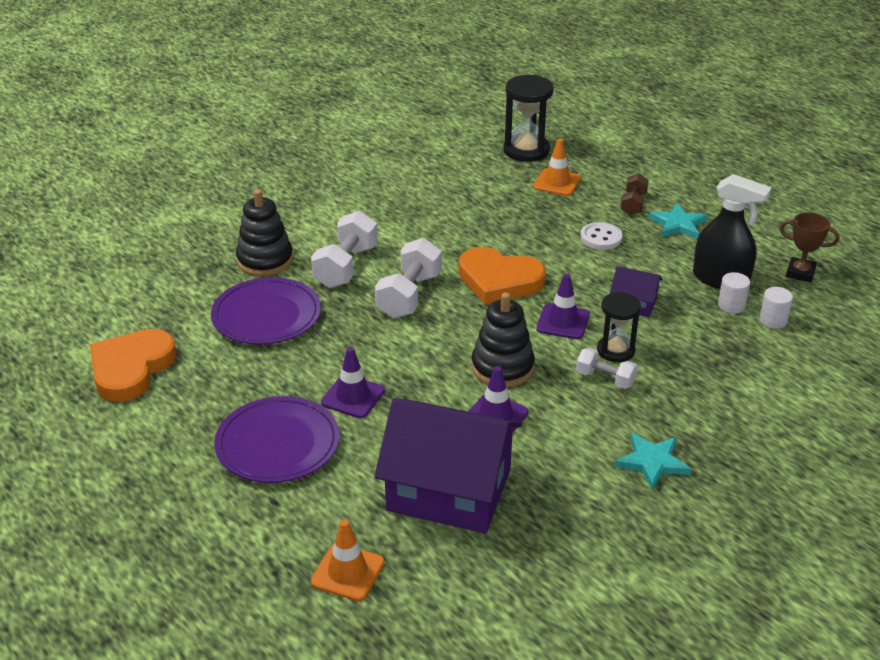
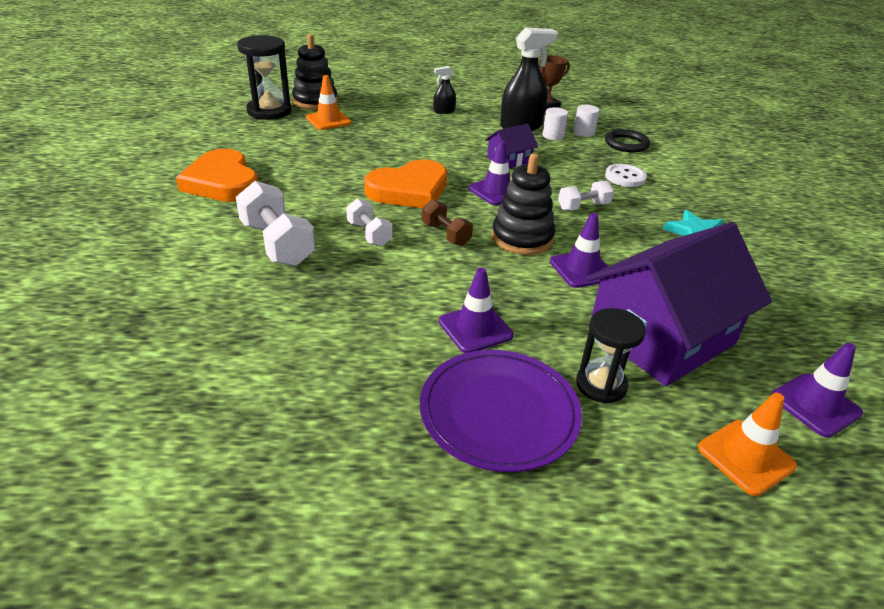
camera: 55 degrees left, 0 degrees up
orange heart [90,329,176,402] -> orange heart moved to [176,149,258,202]
purple plate [211,277,321,345] -> none
black stacking toy [236,189,293,276] -> black stacking toy moved to [292,34,338,110]
white dumbbell [375,238,442,318] -> white dumbbell [346,198,392,246], size x0.59
white button [580,222,622,250] -> white button moved to [605,164,647,187]
black hourglass [597,292,641,362] -> black hourglass moved to [576,308,646,404]
brown dumbbell [620,174,648,215] -> brown dumbbell moved to [422,199,473,246]
turquoise star [649,203,707,239] -> black spray bottle [433,66,456,114]
none -> black ring [605,129,650,153]
none -> purple traffic cone [771,343,863,437]

